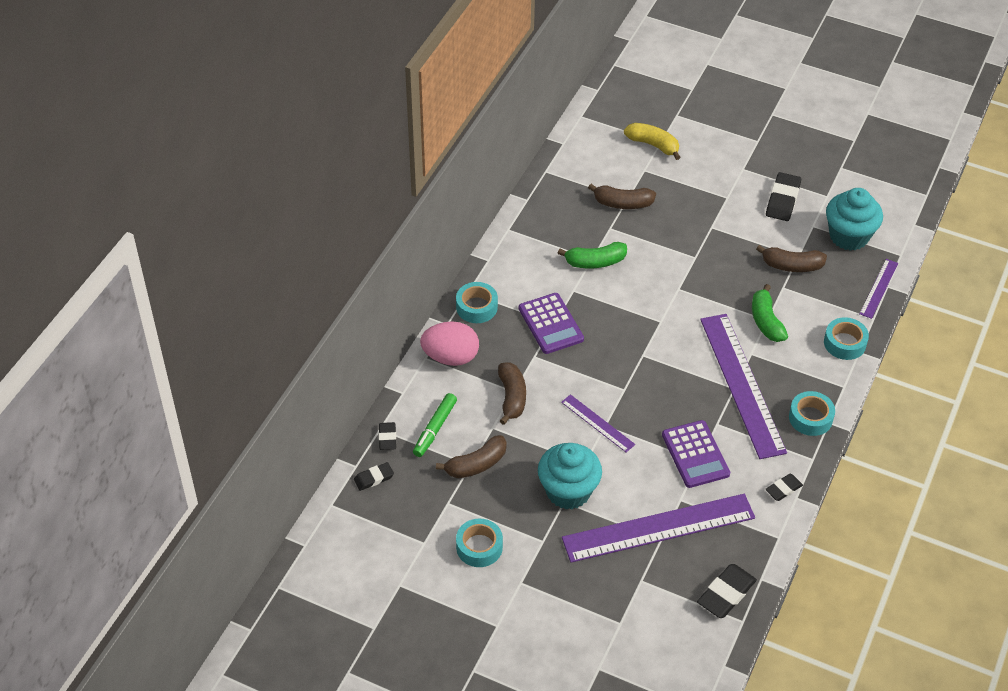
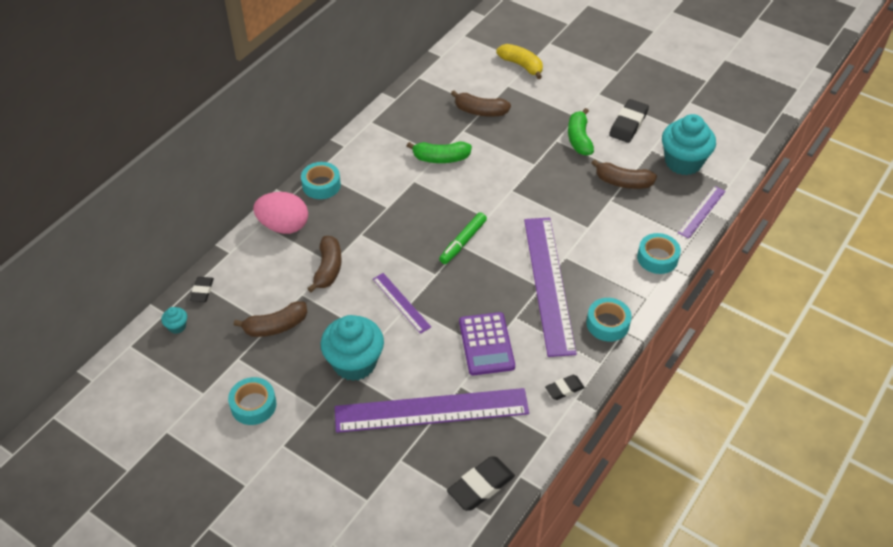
camera: 10 degrees right, 0 degrees up
black eraser [354,462,394,491] -> turquoise cupcake [161,307,187,334]
green marker [413,393,457,457] -> green marker moved to [439,212,487,264]
purple calculator [519,293,584,354] -> none
green banana [752,284,788,342] -> green banana moved to [568,108,594,156]

